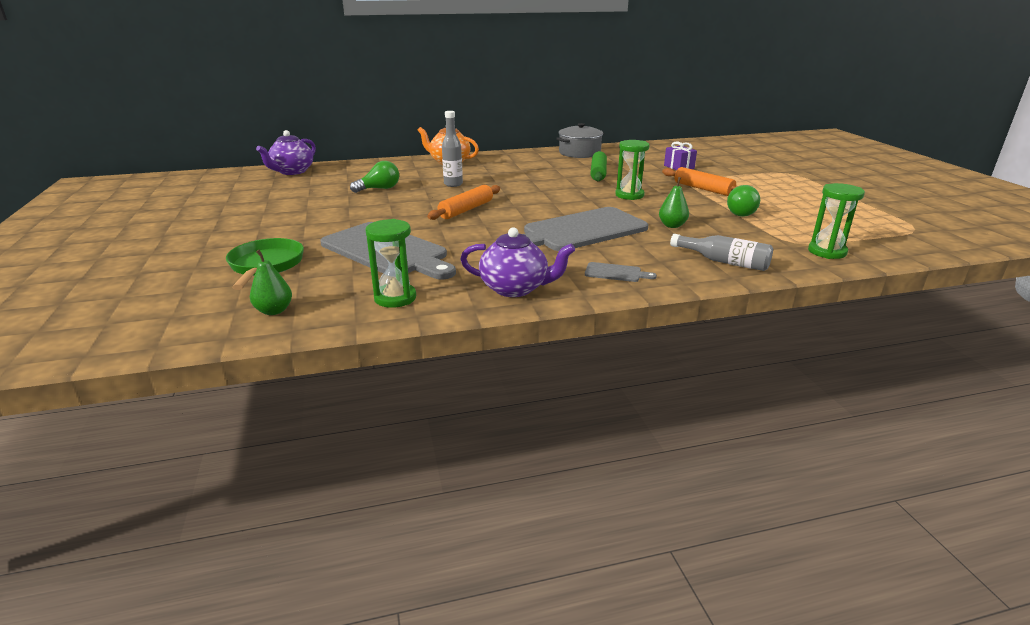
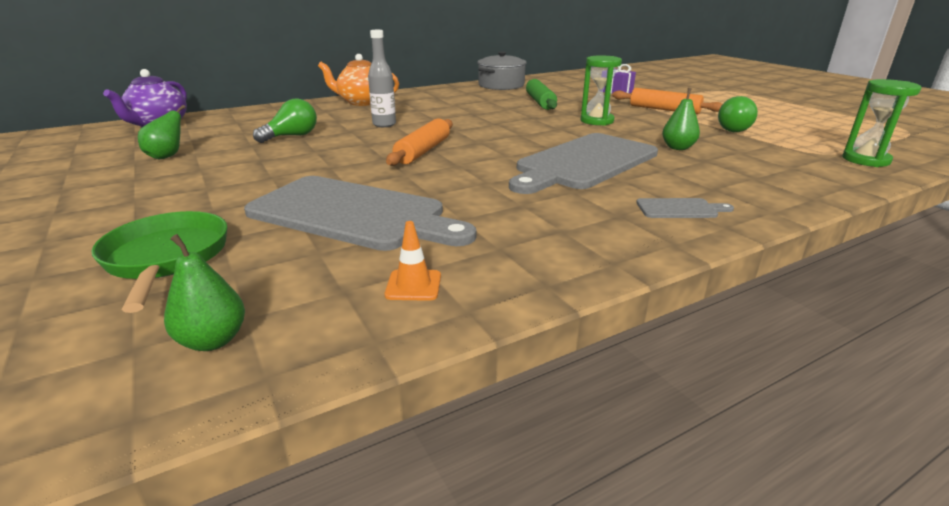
camera: 15 degrees left, 0 degrees up
green hourglass [365,219,416,308] -> orange traffic cone [385,221,441,301]
purple teapot [460,227,575,297] -> none
grey bottle [670,234,773,271] -> none
none -> green pear [138,105,186,159]

